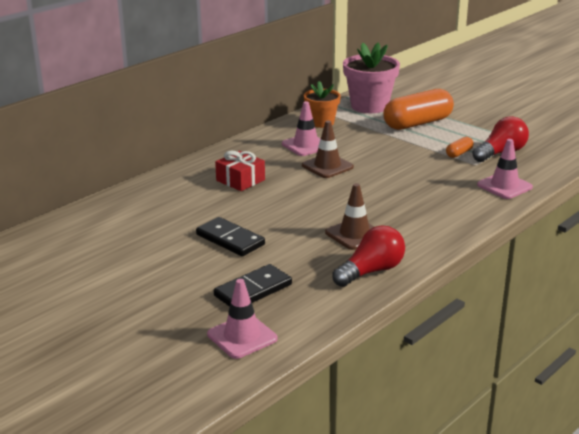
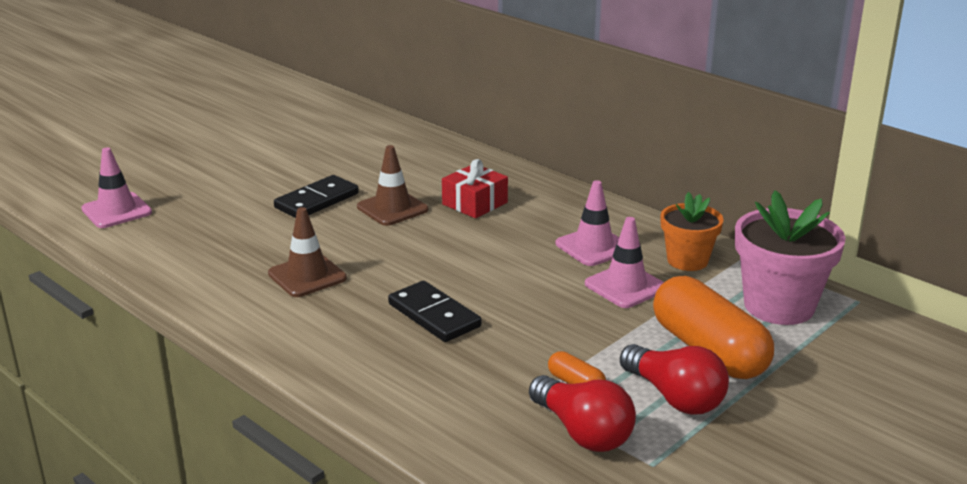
camera: 90 degrees right, 0 degrees up
black domino [214,264,292,307] -> black domino moved to [388,281,481,342]
brown traffic cone [302,121,354,178] -> brown traffic cone moved to [357,145,428,226]
red light bulb [332,225,405,287] -> red light bulb moved to [620,344,729,415]
pink traffic cone [477,139,533,199] -> pink traffic cone moved to [585,217,664,308]

